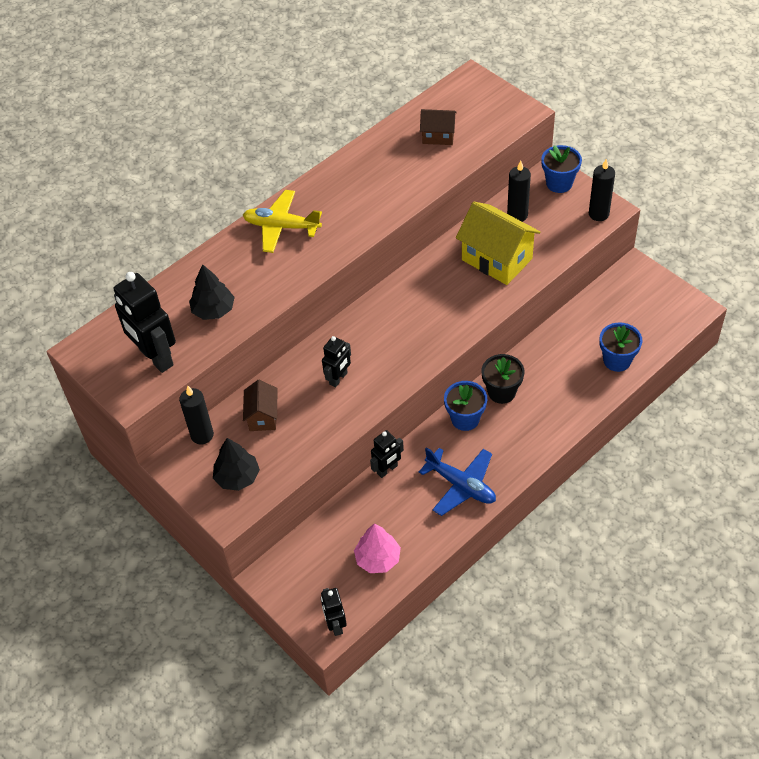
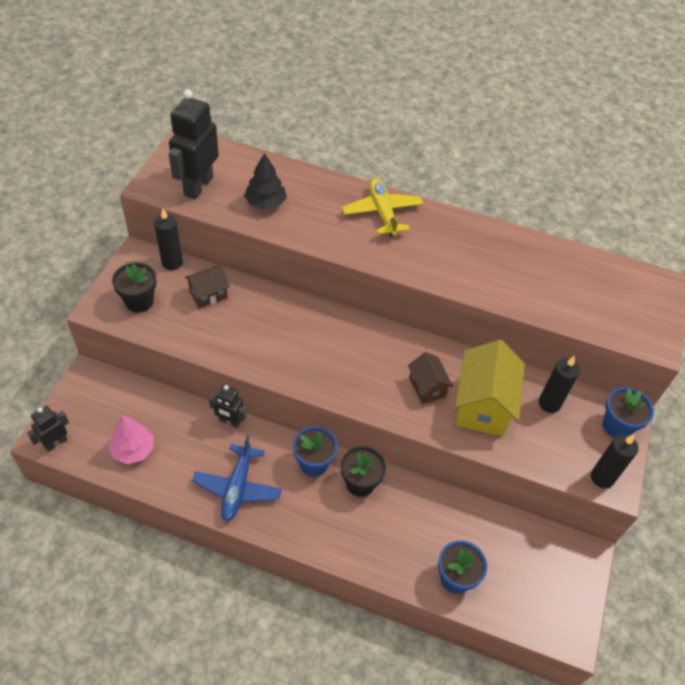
camera: 55 degrees right, 0 degrees up
black tree [213,438,260,491] -> black flower pot [112,262,157,313]
black robot [322,336,351,388] -> none
brown house [420,109,457,145] -> brown house moved to [408,352,453,404]

